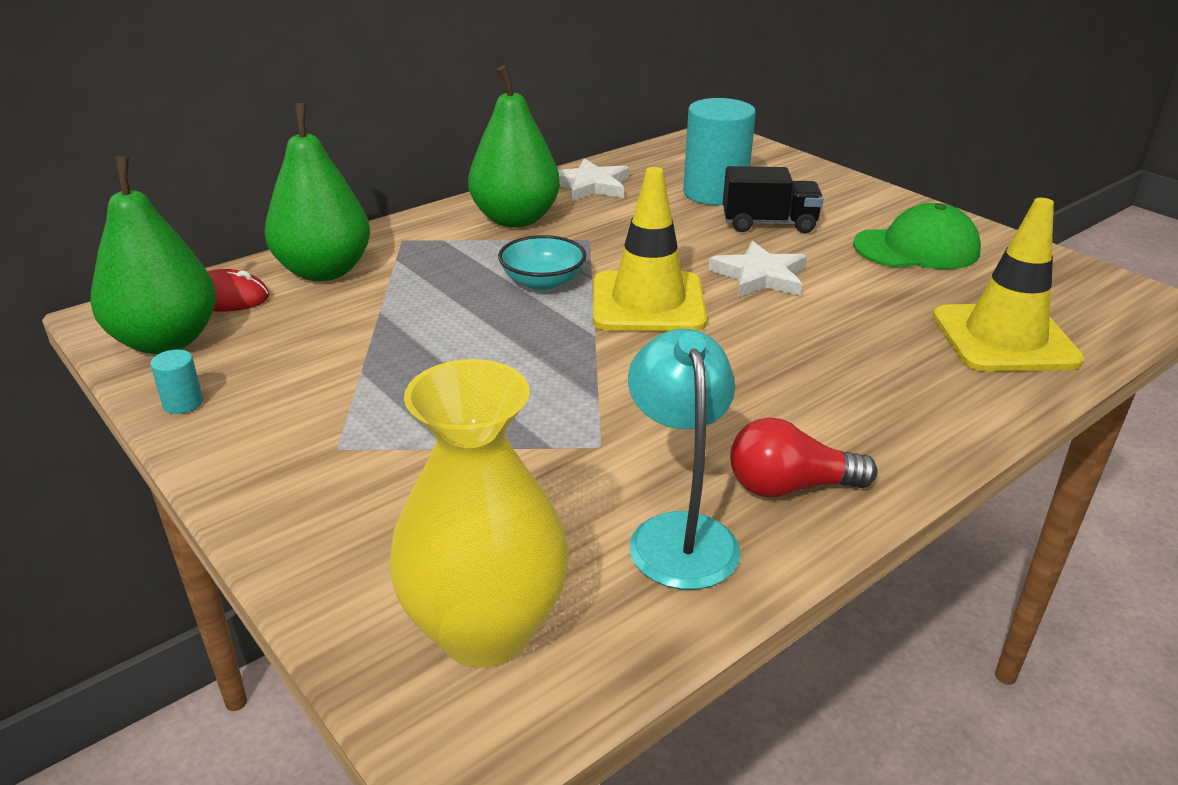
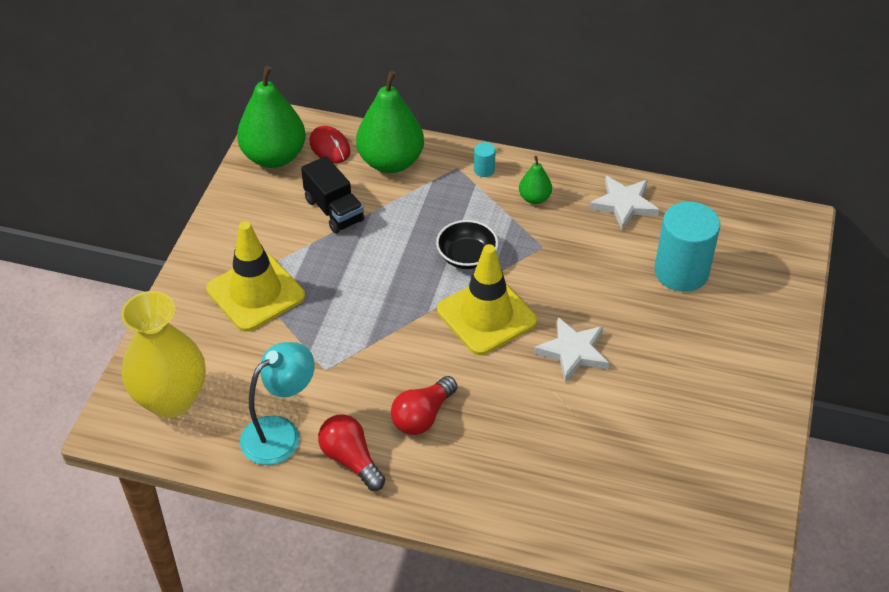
camera: 55 degrees right, 15 degrees up
turquoise cylinder [150,349,203,414] -> turquoise cylinder moved to [474,142,496,177]
green pear [468,65,560,228] -> green pear [519,156,552,204], size x0.48
turquoise bowl [498,235,586,290] -> black bowl [436,220,498,269]
black truck [723,166,823,233] -> black truck moved to [301,156,365,234]
green cap [853,203,981,269] -> none
yellow traffic cone [933,198,1084,372] -> yellow traffic cone moved to [206,221,305,332]
none -> red light bulb [391,376,457,435]

